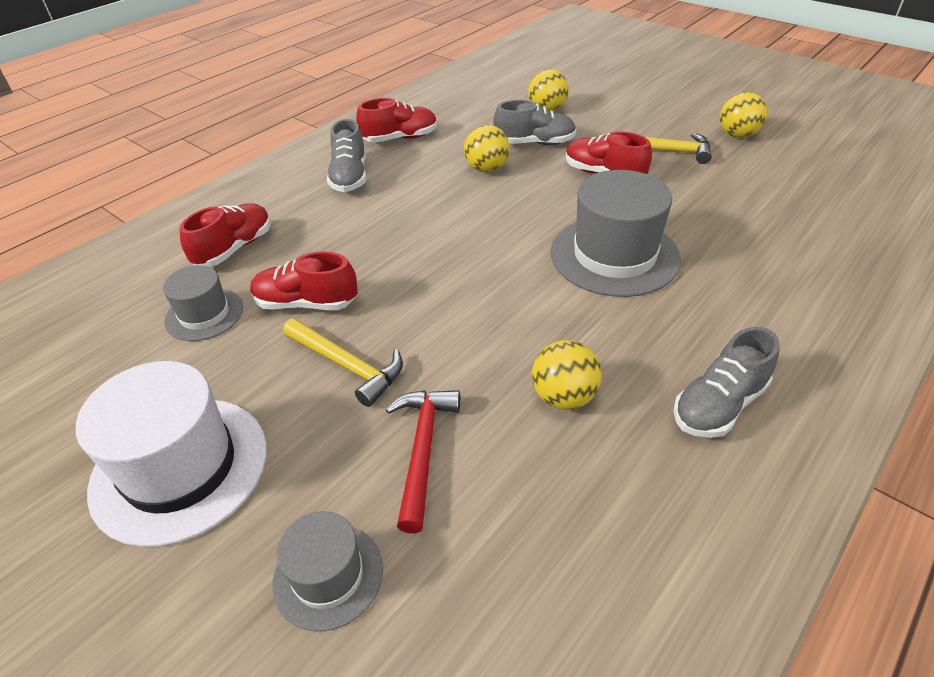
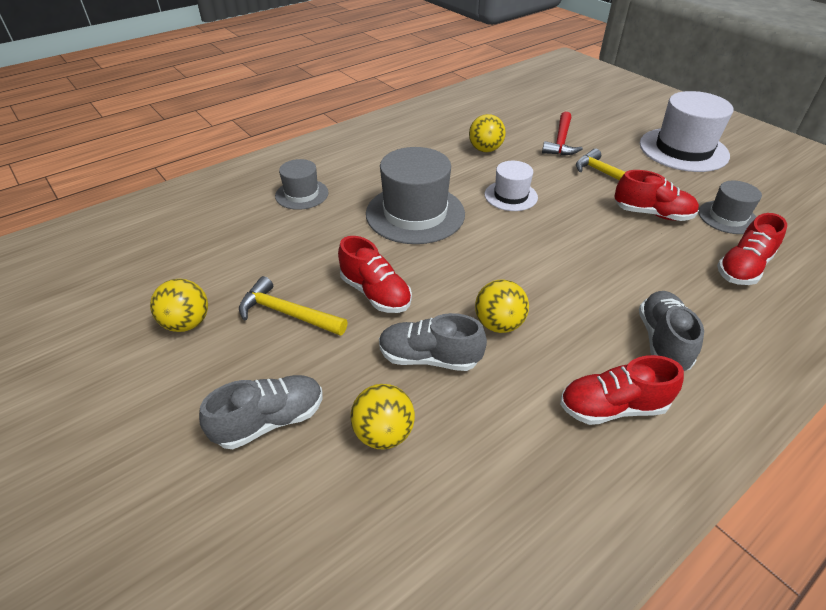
camera: 170 degrees left, 0 degrees up
grey hat [272,511,383,631] -> grey hat moved to [275,159,329,210]
grey shoe [673,327,779,438] -> grey shoe moved to [199,375,322,449]
none -> white hat [485,161,538,211]

